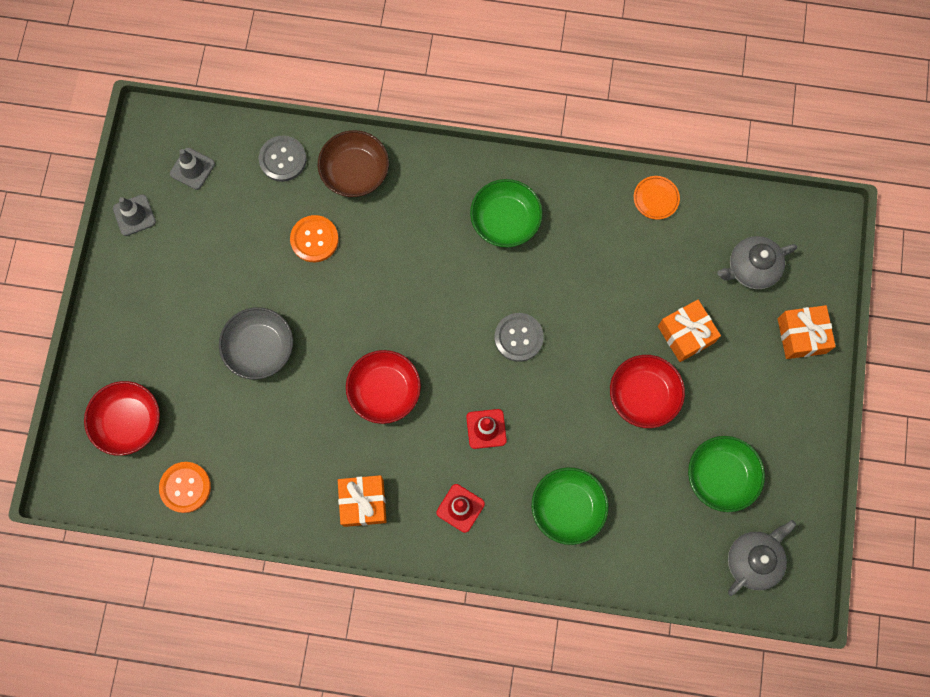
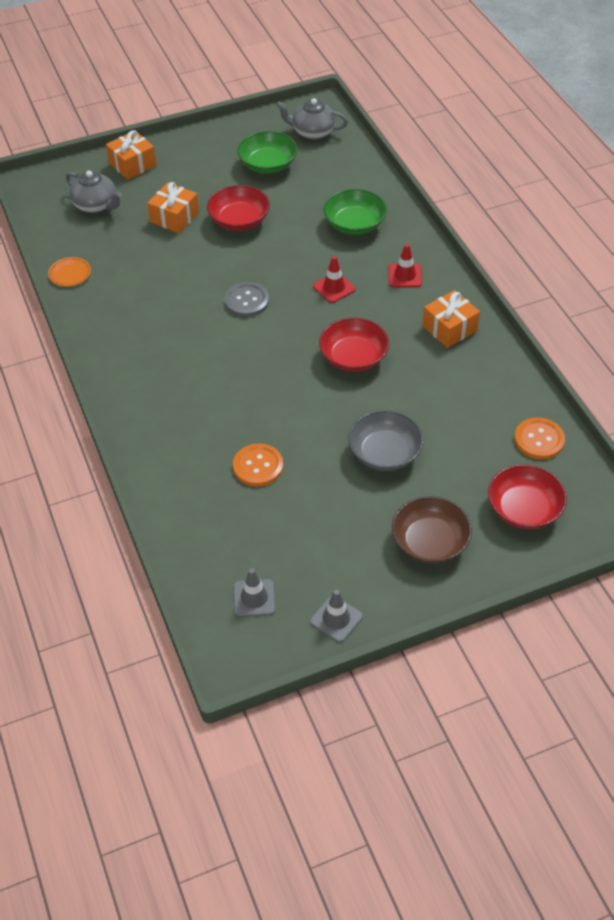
camera: 120 degrees left, 25 degrees down
grey button [259,135,307,182] -> none
brown bowl [318,130,389,197] -> brown bowl moved to [392,496,472,564]
green bowl [470,179,543,247] -> none

